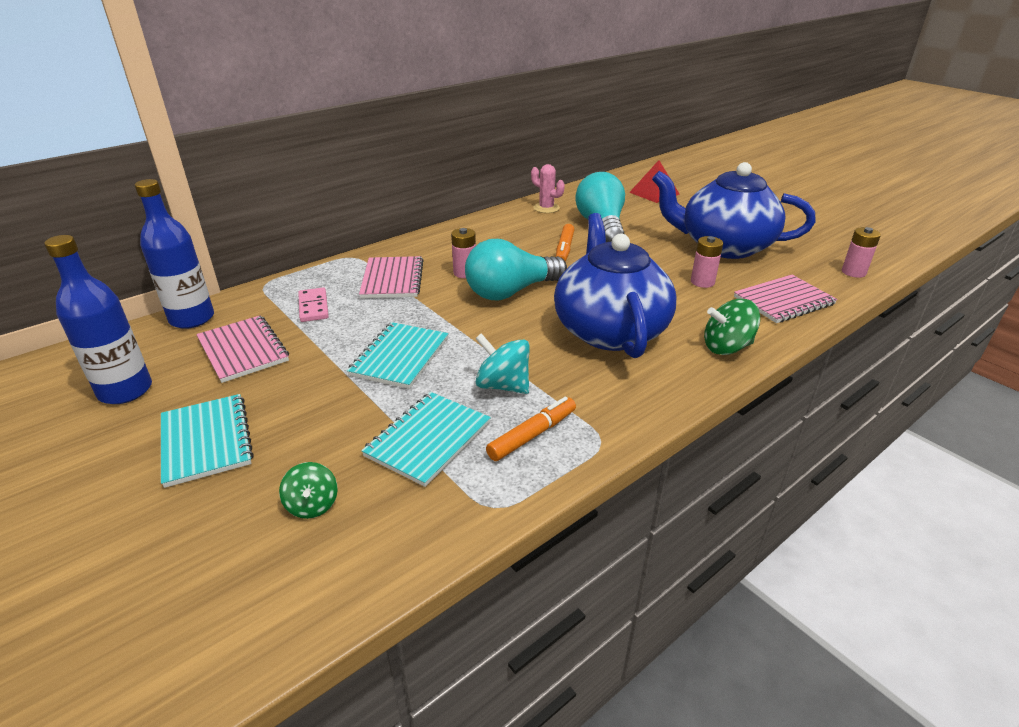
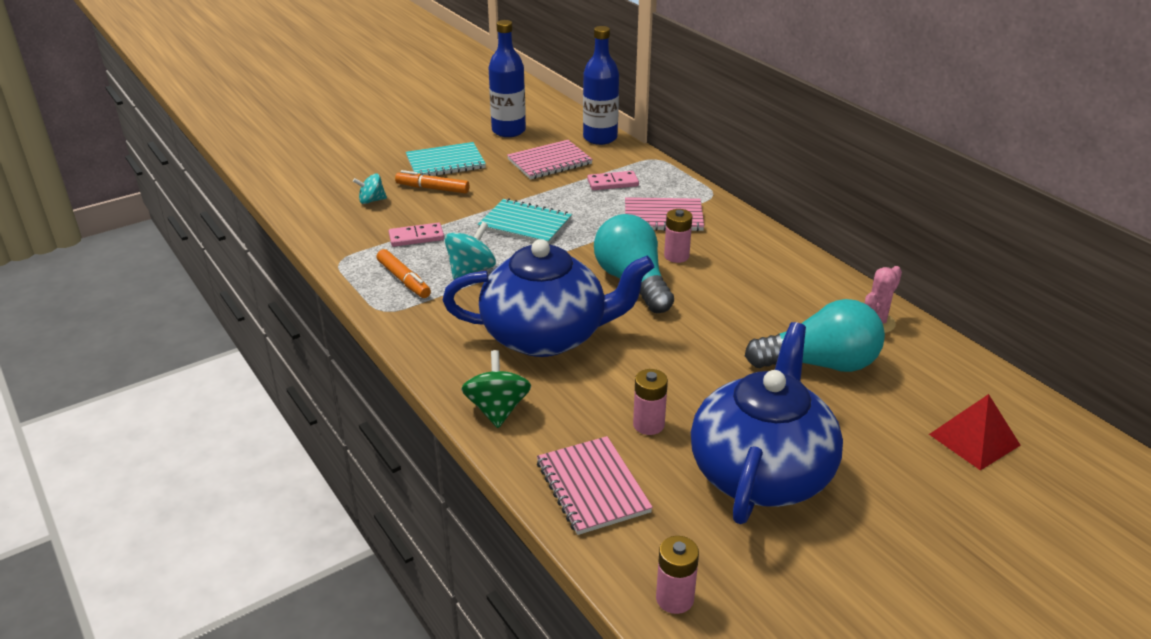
camera: 95 degrees right, 0 degrees up
green spinning top [279,462,338,519] -> turquoise spinning top [353,174,387,204]
turquoise notebook [361,392,491,487] -> pink domino [389,223,444,247]
orange marker [556,224,574,262] -> orange marker moved to [395,170,469,194]

